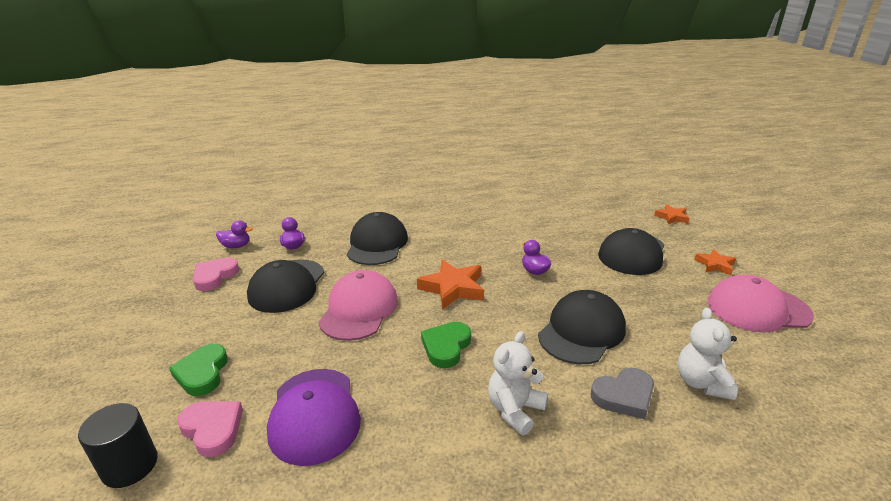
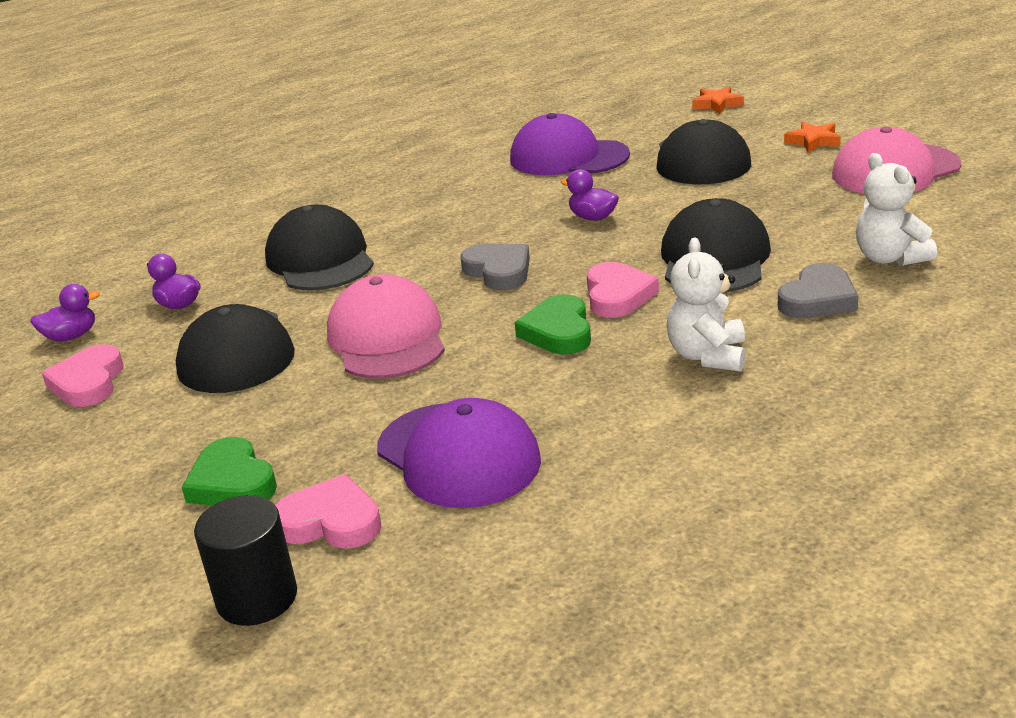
camera: 25 degrees left, 0 degrees up
orange star [417,259,484,310] -> grey heart [460,244,530,290]
none -> purple cap [510,113,630,175]
none -> pink heart [587,262,659,318]

